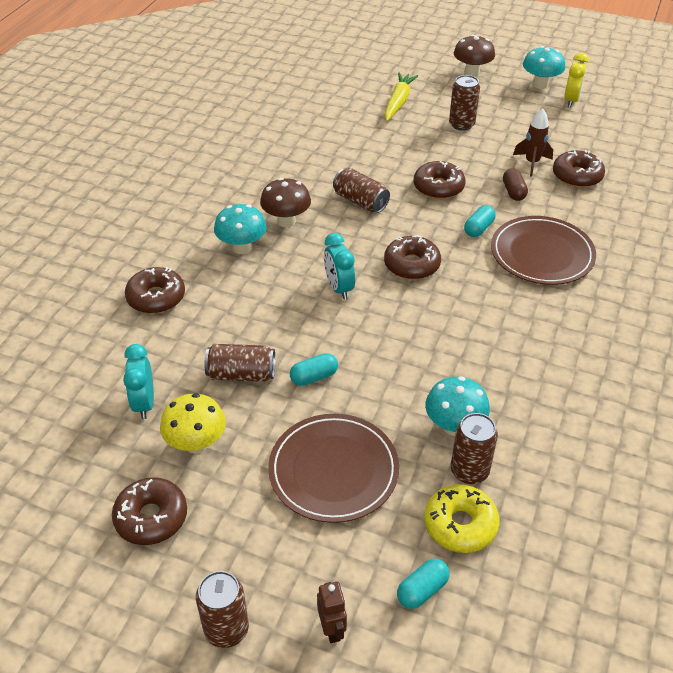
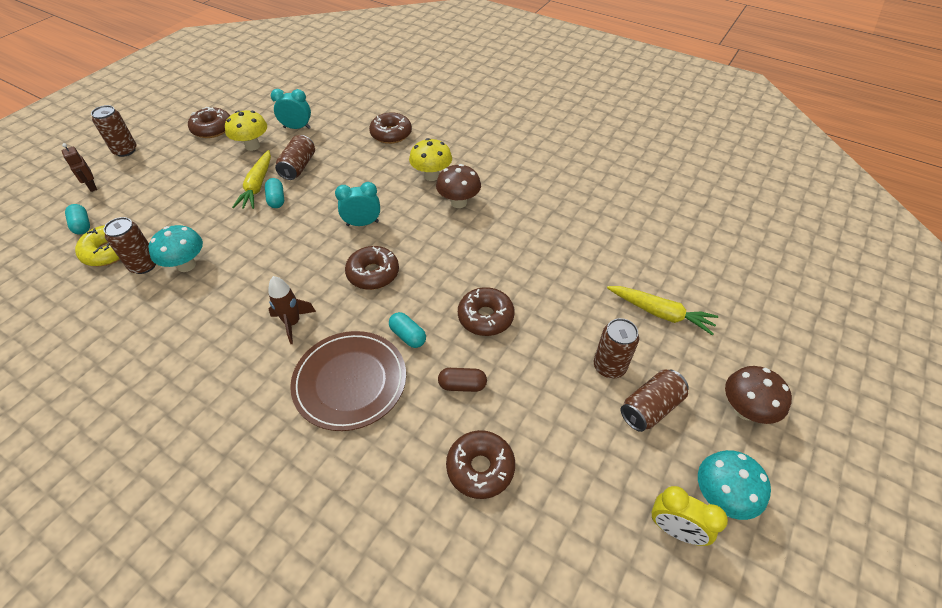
camera: 100 degrees right, 5 degrees up
turquoise mushroom [214,204,267,254] -> yellow mushroom [409,138,452,181]
brown plate [268,414,399,523] -> none
brown robot [317,582,347,643] -> brown robot turned 60 degrees clockwise [62,143,97,192]
brown can [333,167,390,213] -> brown can moved to [621,369,689,432]
brown rocket [513,108,553,176] -> brown rocket moved to [268,276,316,344]
none -> yellow carrot [232,150,271,209]

